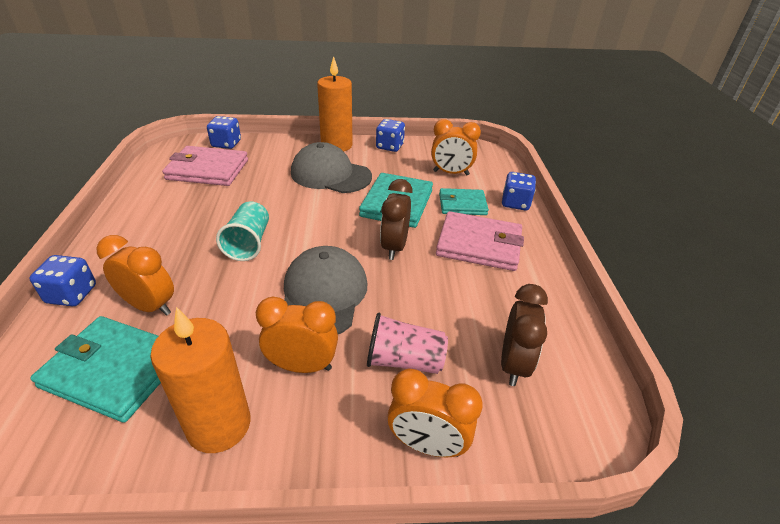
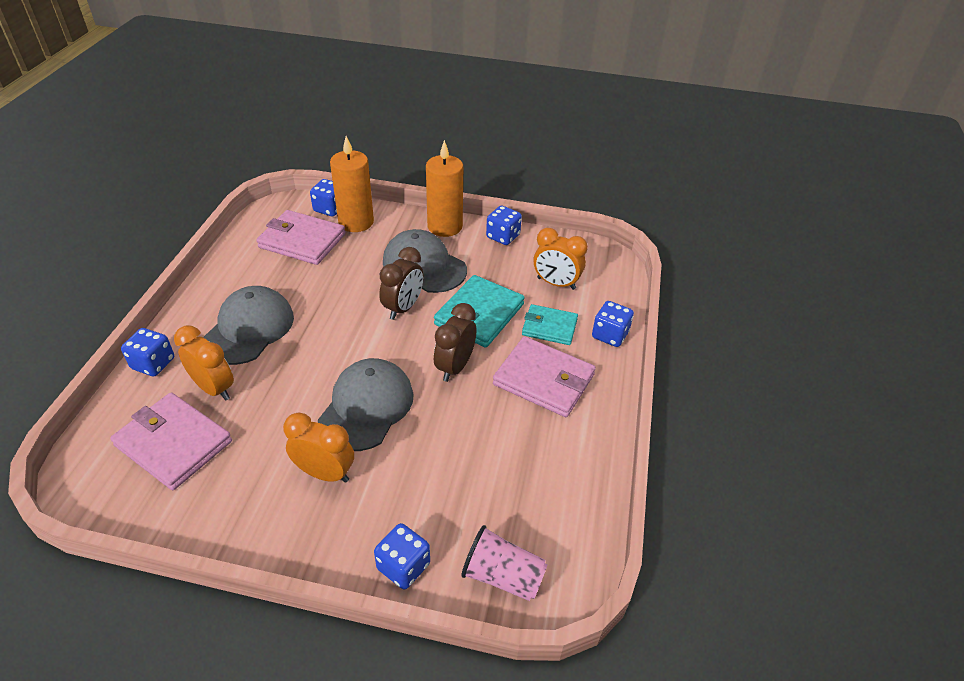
camera: 15 degrees right, 5 degrees up
turquoise wallet [30,316,161,423] -> pink wallet [110,393,232,490]
orange candle [150,307,251,453] -> orange candle moved to [330,136,374,232]
turquoise cup [216,201,269,261] -> none
pink cup [367,313,448,374] -> pink cup moved to [461,525,547,601]
orange clock [387,369,483,457] -> blue dice [374,523,430,589]
brown clock [501,284,548,386] -> brown clock moved to [379,247,424,320]
none -> grey cap [203,286,294,365]

